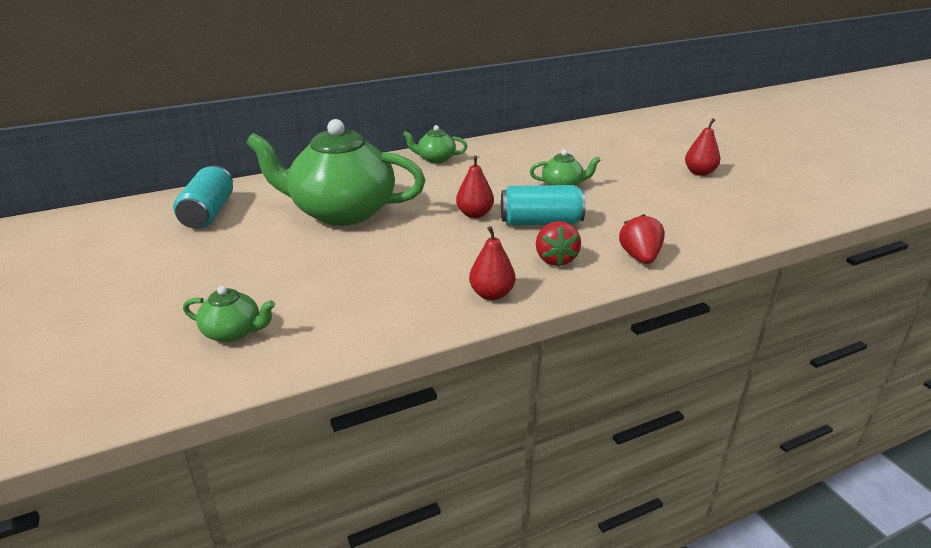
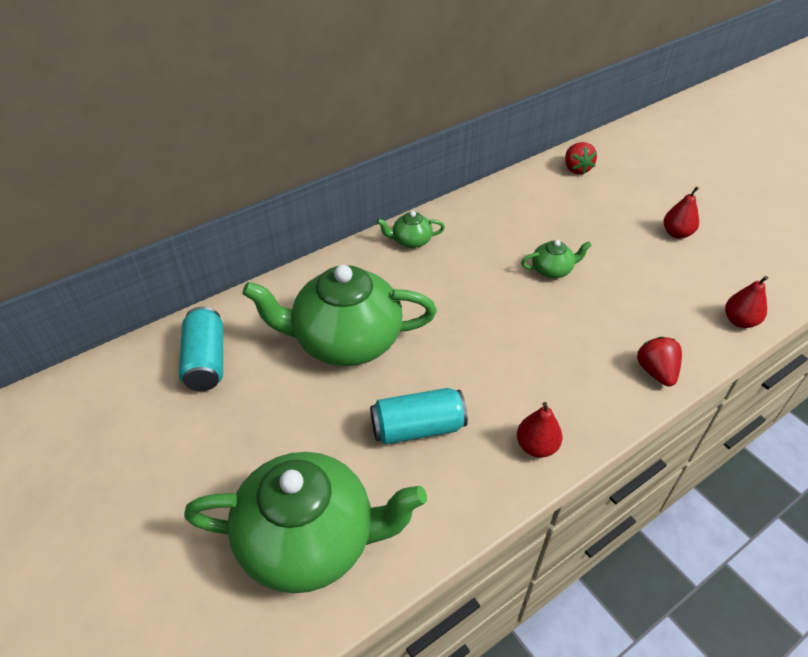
camera: 10 degrees left, 15 degrees up
green teapot [183,286,275,342] -> green teapot [184,452,427,593], size x2.33
red pear [456,155,494,218] -> red pear moved to [725,276,768,328]
turquoise can [501,185,586,225] -> turquoise can moved to [370,388,468,445]
red strawberry [536,221,581,266] -> red strawberry moved to [565,142,597,175]

